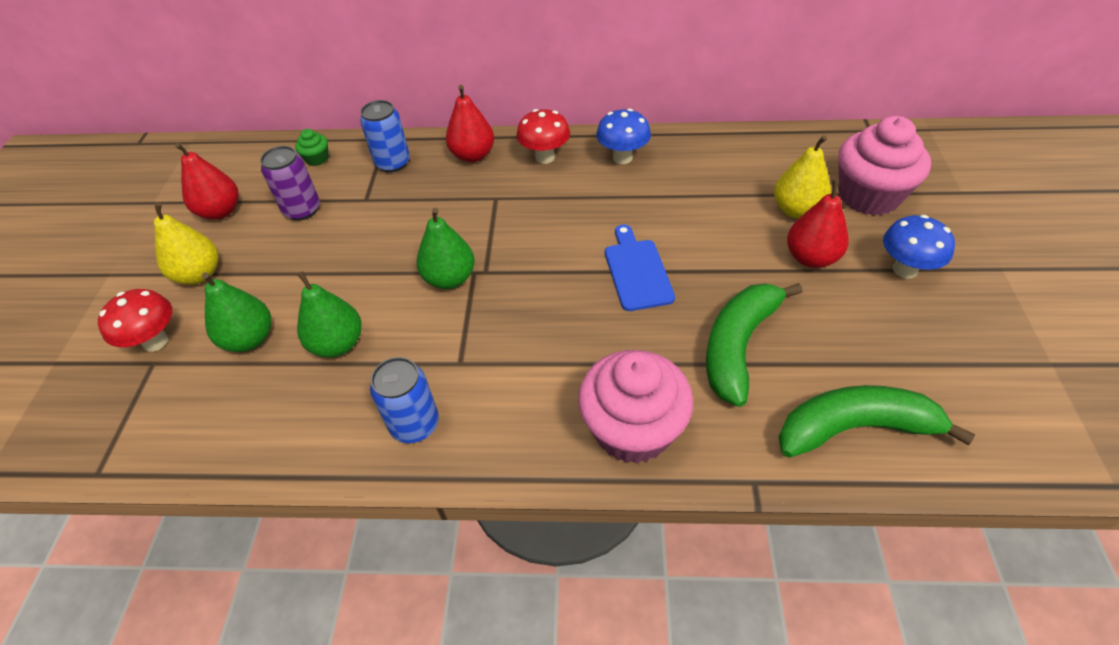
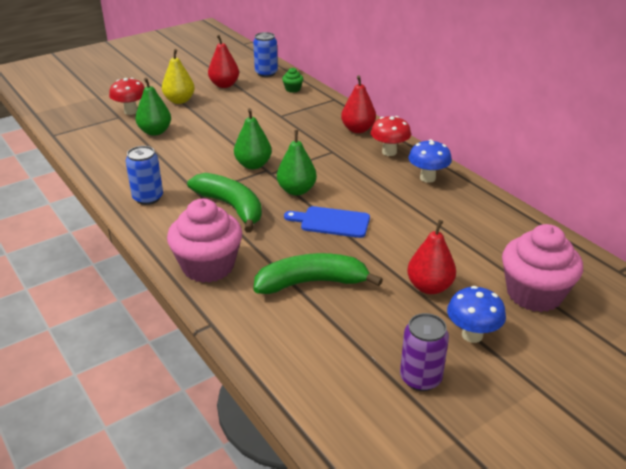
camera: 50 degrees right, 15 degrees down
purple can [260,146,320,221] -> purple can moved to [400,313,449,391]
green pear [297,271,362,358] -> green pear moved to [277,130,317,196]
blue can [360,100,410,172] -> blue can moved to [253,32,278,77]
blue cutting board [605,225,675,311] -> blue cutting board turned 120 degrees counterclockwise [284,206,370,238]
yellow pear [774,135,831,219] -> none
green banana [778,385,975,458] -> green banana moved to [187,173,262,233]

